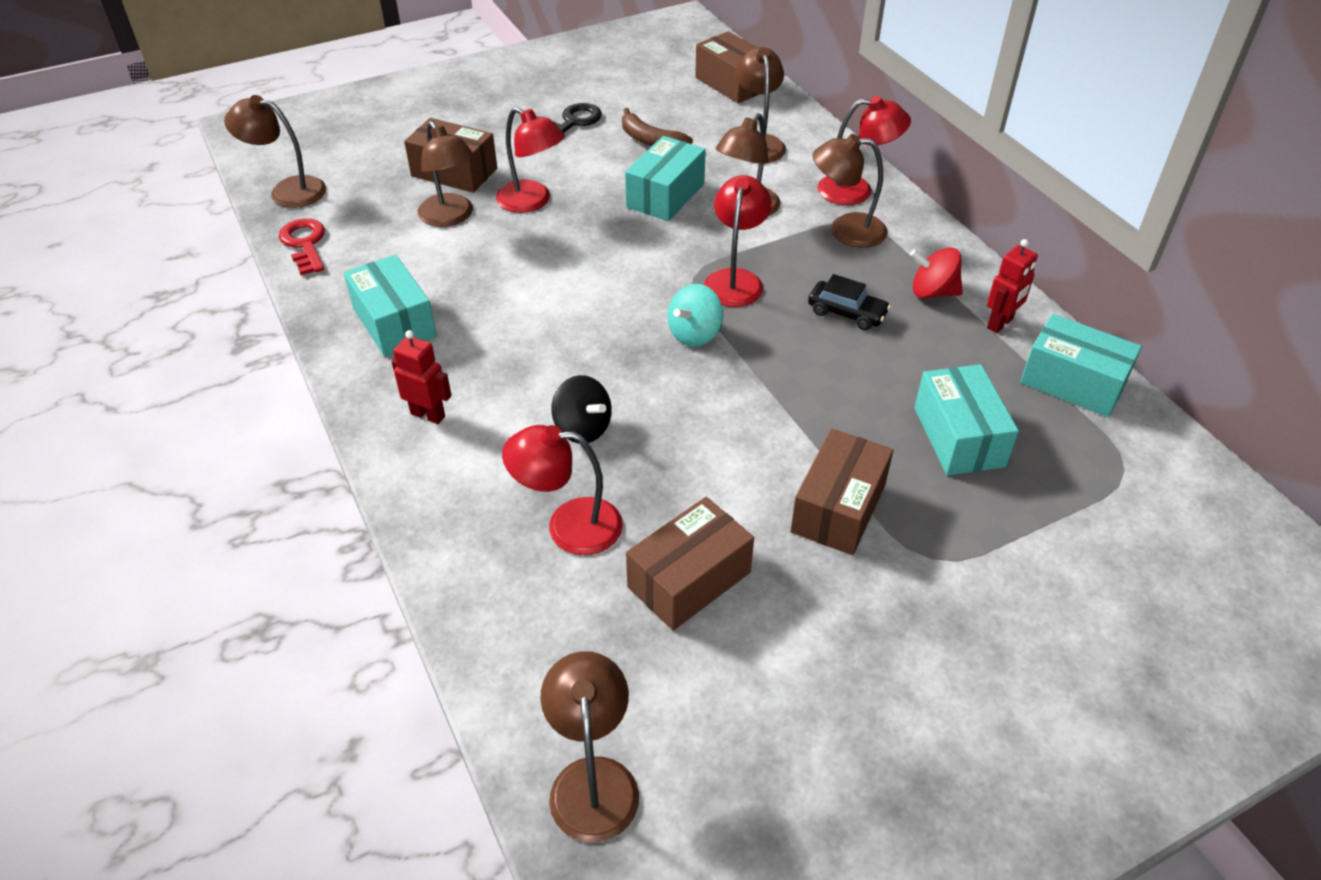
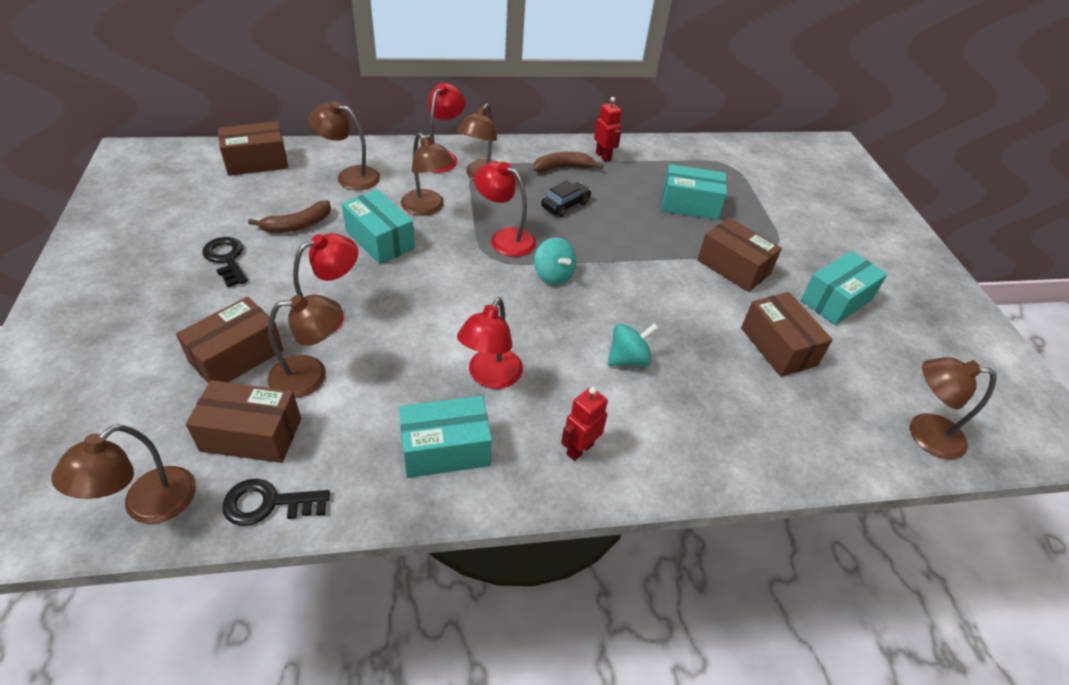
camera: 75 degrees left, 0 degrees up
red key [279,219,325,275] -> black key [222,479,330,526]
red lamp [502,425,623,555] -> red lamp moved to [457,297,523,389]
black spinning top [551,375,612,443] -> turquoise spinning top [607,323,658,366]
red spinning top [910,247,963,299] -> brown banana [534,151,603,172]
turquoise box [1020,314,1142,417] -> turquoise box moved to [801,251,888,325]
none -> brown box [186,380,301,463]

